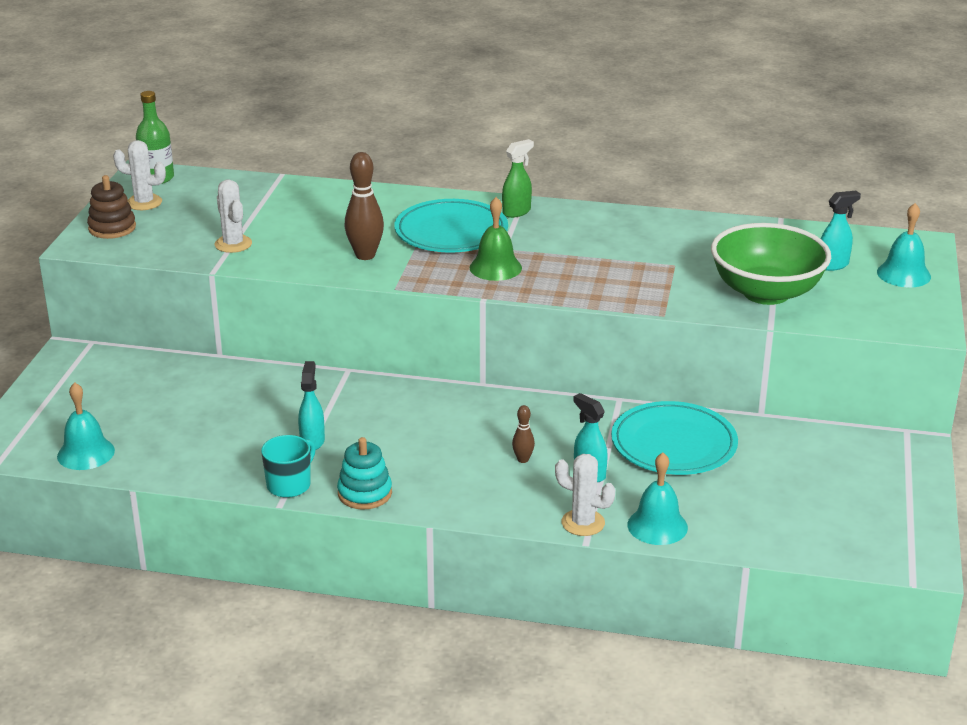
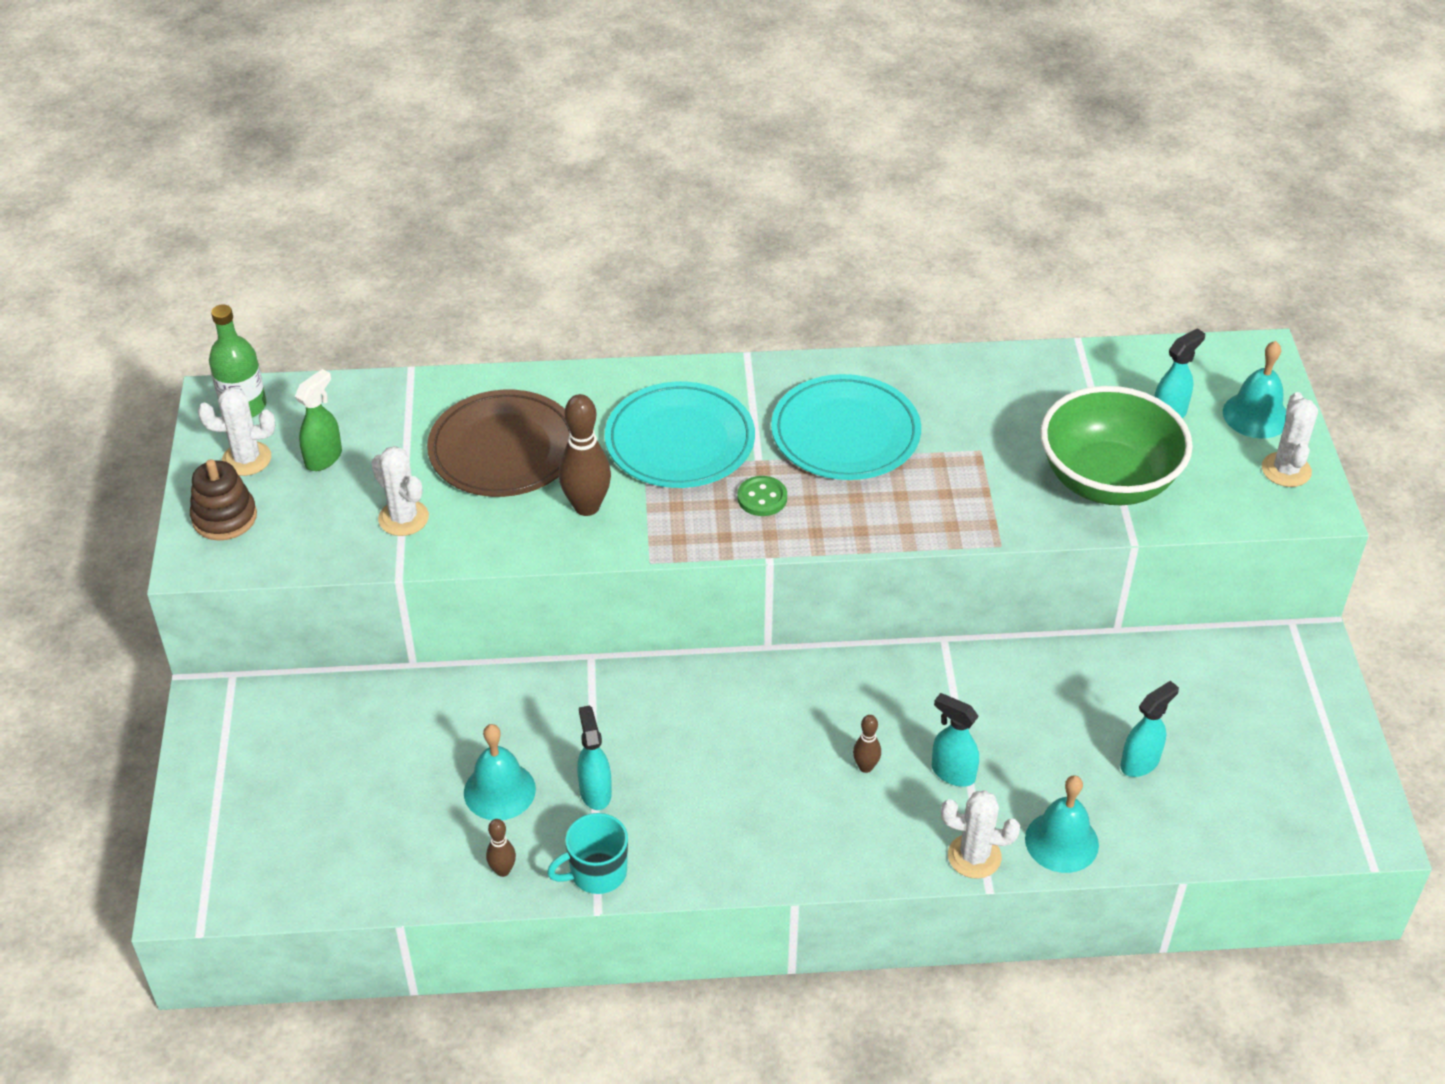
camera: 15 degrees left, 15 degrees up
turquoise bell [57,382,115,470] -> turquoise bell moved to [464,724,536,820]
turquoise mug [261,435,316,498] -> turquoise mug turned 135 degrees counterclockwise [547,813,628,894]
turquoise stacking toy [337,437,392,510] -> none
green bell [469,197,522,281] -> green button [737,476,787,516]
green spray bottle [502,139,534,218] -> green spray bottle moved to [295,369,342,471]
turquoise plate [611,401,738,475] -> turquoise plate moved to [771,374,921,480]
none -> brown plate [427,390,570,497]
none -> brown bowling pin [486,819,516,877]
none -> turquoise spray bottle [1120,681,1179,777]
none -> white cactus [1262,392,1318,487]

